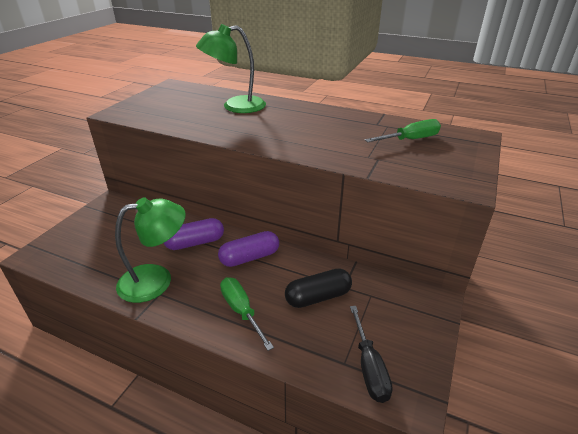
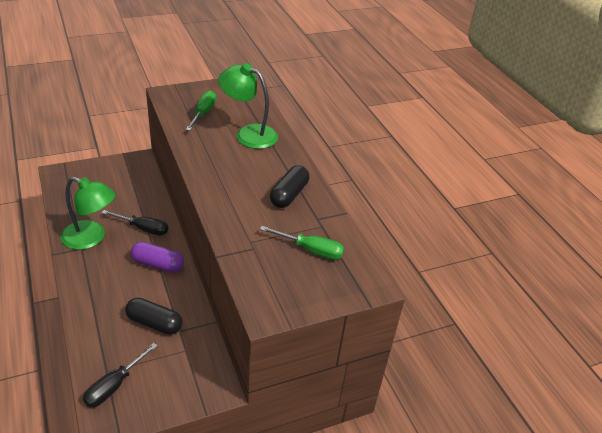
camera: 40 degrees right, 5 degrees up
purple capsule [164,218,224,250] -> black screwdriver [102,210,168,235]
green screwdriver [220,277,274,351] -> green screwdriver moved to [186,91,216,131]
none -> black capsule [270,165,309,208]

